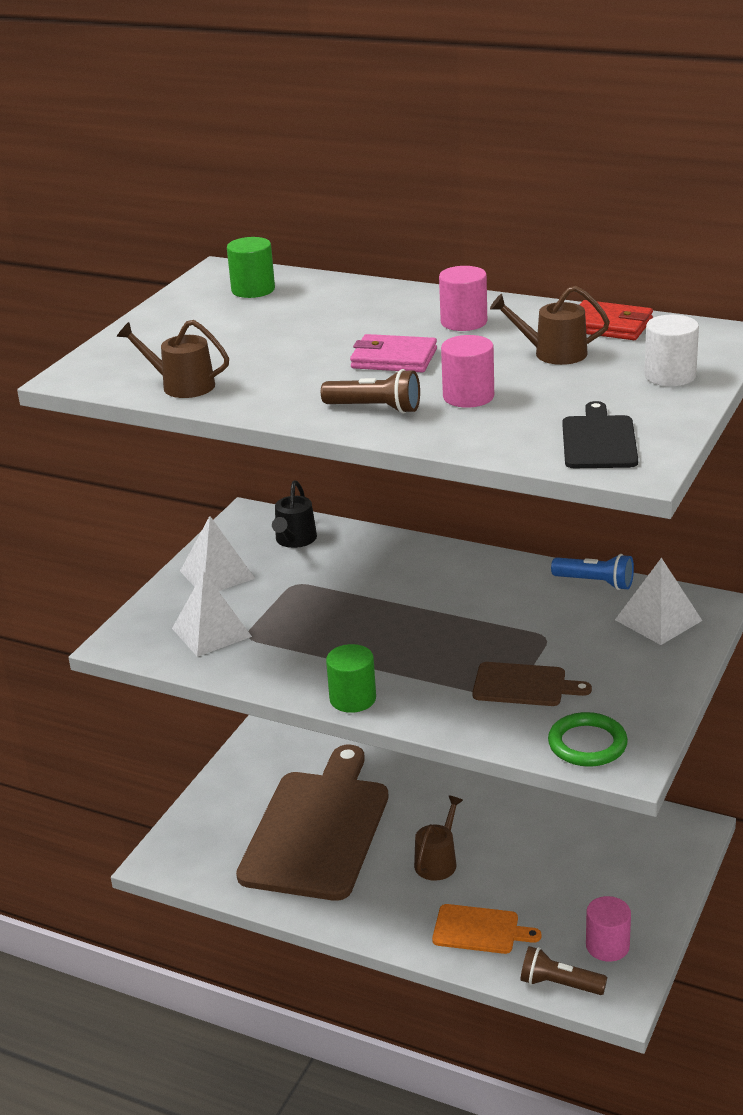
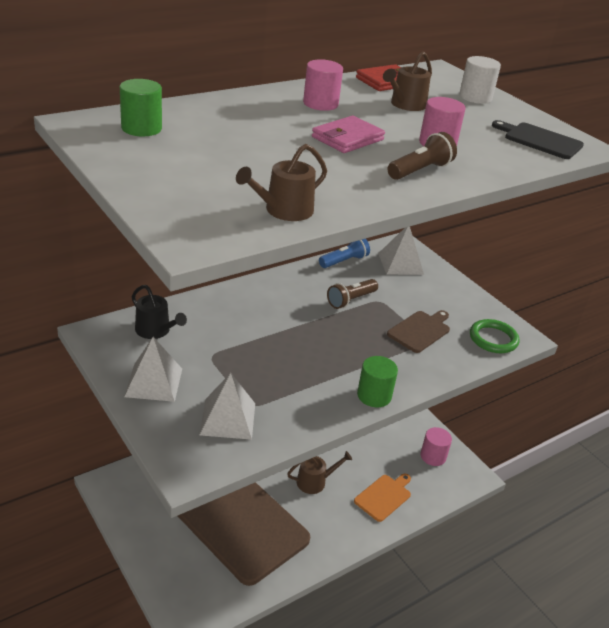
camera: 65 degrees left, 5 degrees up
brown watering can [414,795,463,881] -> brown watering can turned 105 degrees clockwise [287,451,352,494]
brown flashlight [521,946,607,995] -> brown flashlight moved to [327,279,378,309]

